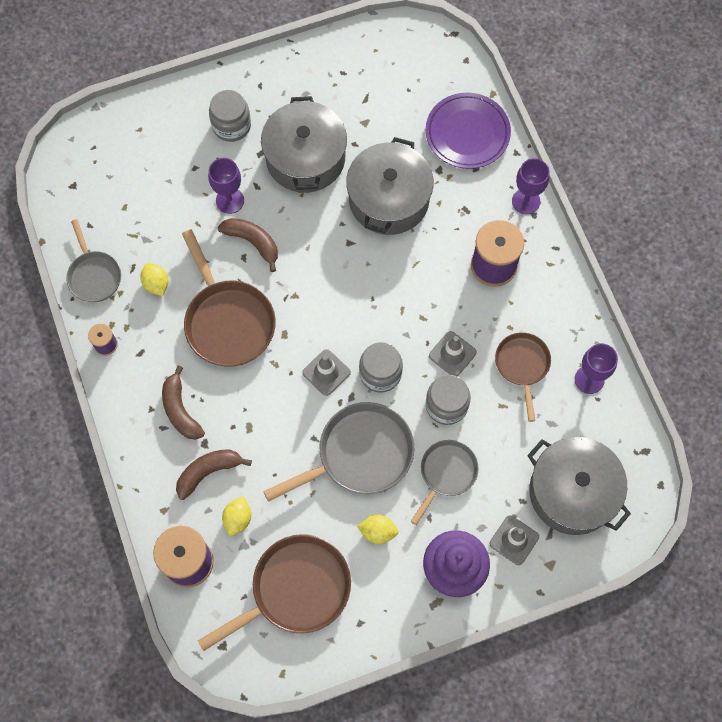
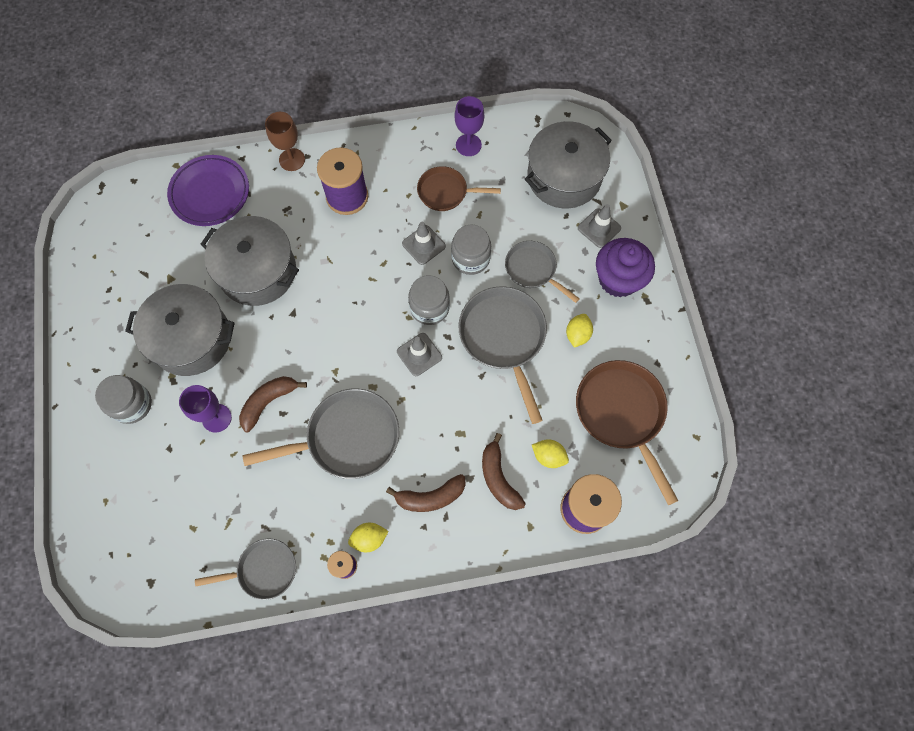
camera: 80 degrees left, 0 degrees up
yellow lemon [140,263,168,296] -> yellow lemon moved to [348,523,389,552]
brown pan [182,229,276,367] -> grey pan [243,389,399,479]
purple goblet [512,158,550,214] -> brown goblet [265,112,305,171]

